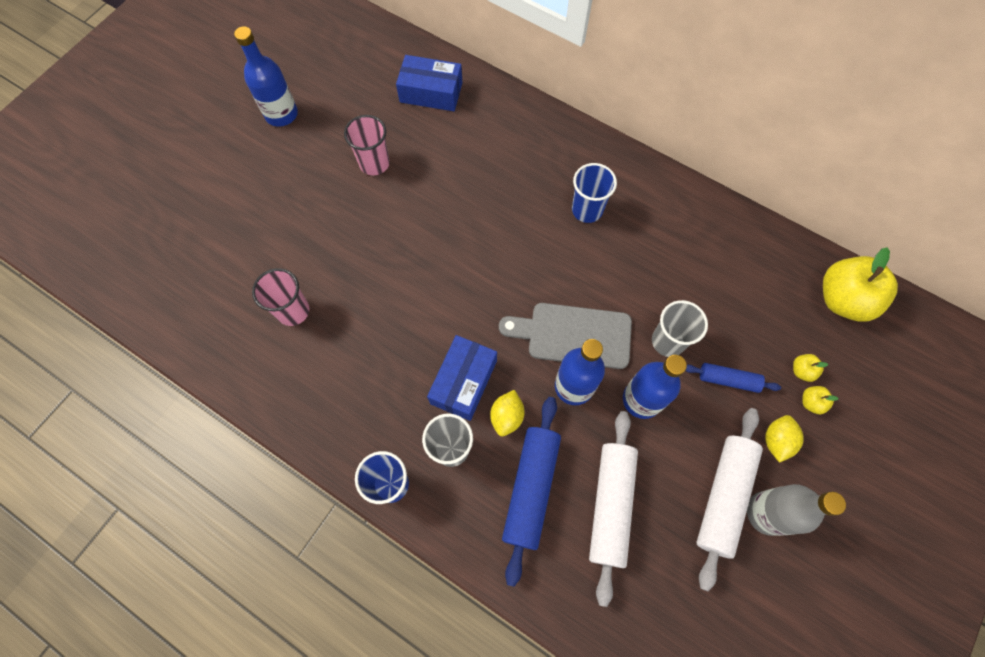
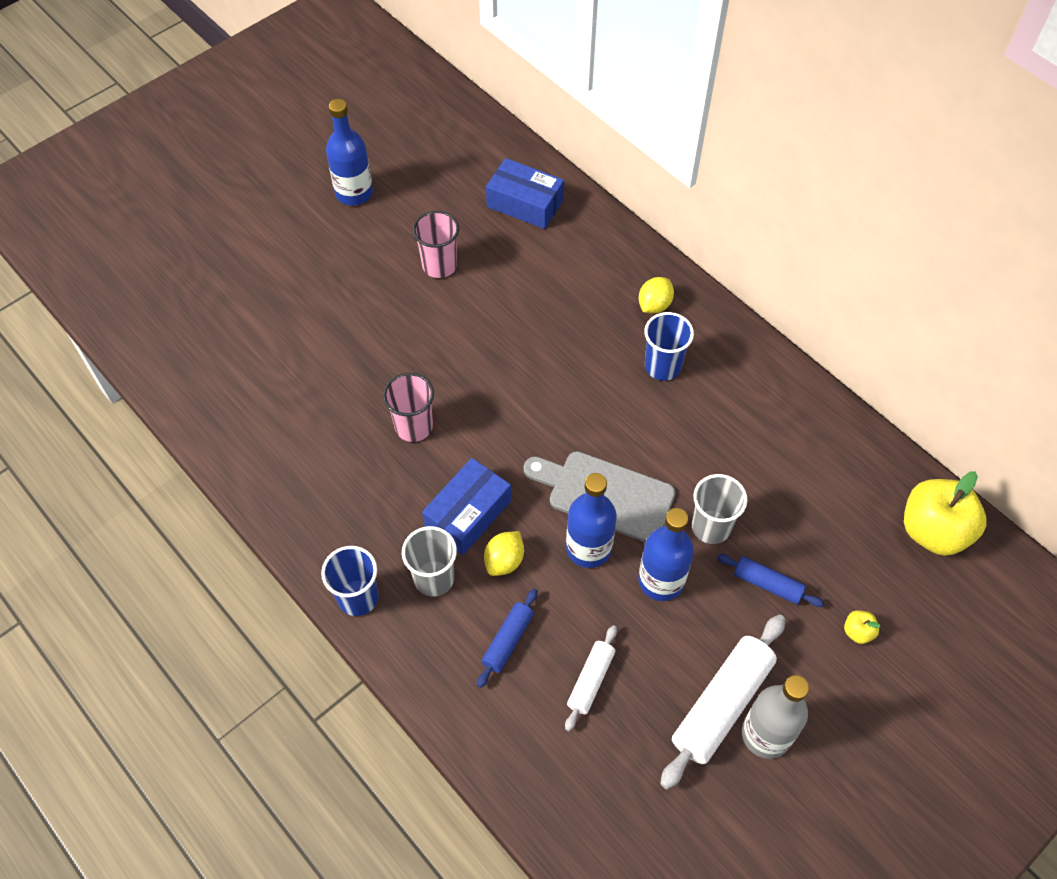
camera: 15 degrees right, 10 degrees down
pink cup [252,268,309,326] -> pink cup moved to [383,373,434,442]
blue rolling pin [502,397,561,587] -> blue rolling pin [477,589,538,688], size x0.55
white rolling pin [589,411,638,607] -> white rolling pin [565,625,617,731], size x0.55
yellow lemon [765,415,804,463] -> yellow lemon moved to [639,277,674,314]
yellow apple [793,354,828,382] -> none

